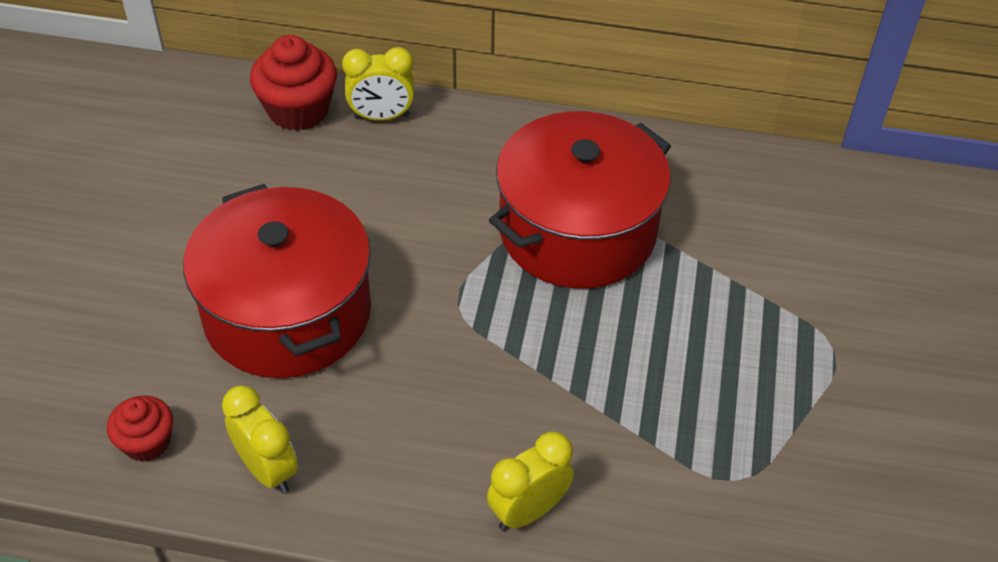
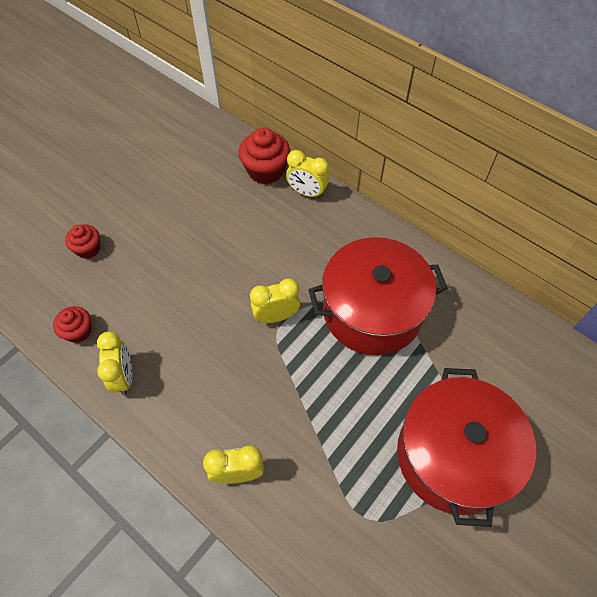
camera: 30 degrees right, 10 degrees up
red pot [183,184,371,378] -> red pot moved to [397,368,536,527]
none -> red cupcake [65,224,100,259]
none -> yellow clock [250,278,300,323]

